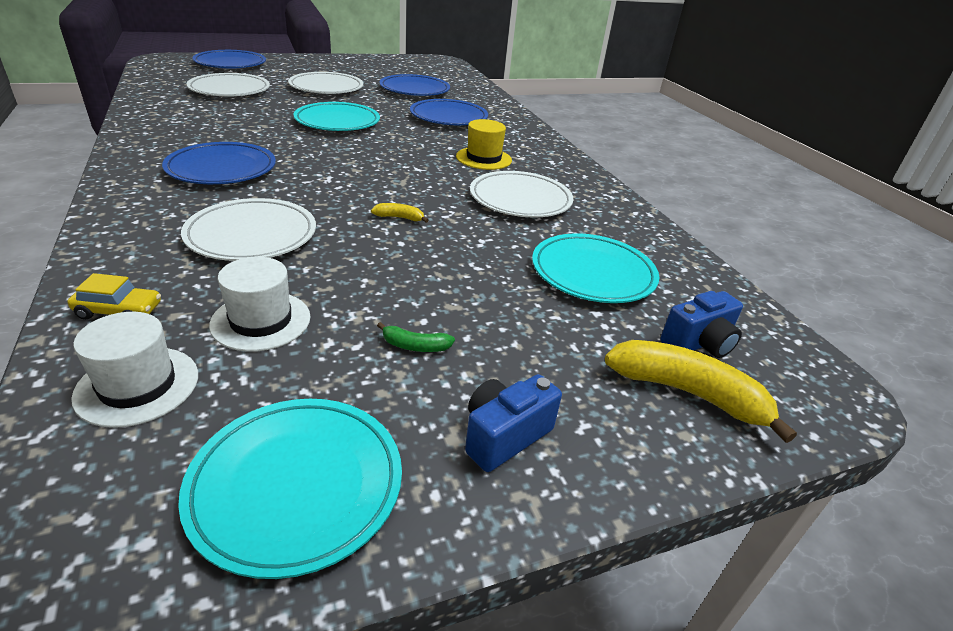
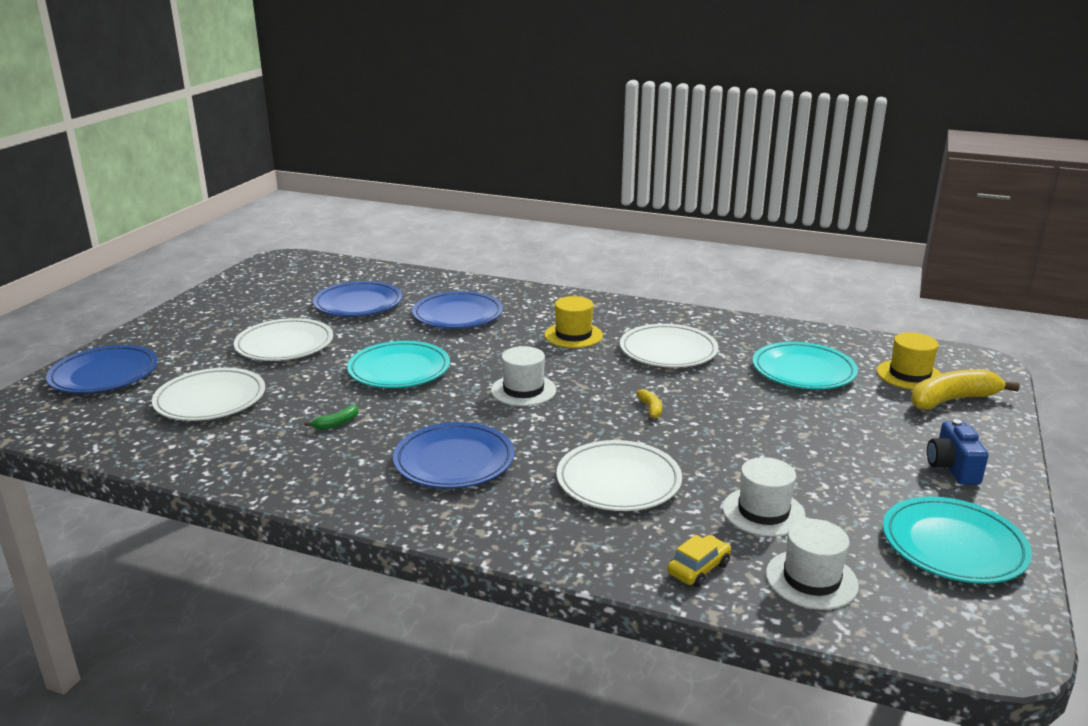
camera: 45 degrees left, 10 degrees down
yellow banana [371,203,429,223] -> yellow banana turned 120 degrees clockwise [636,389,662,421]
green banana [377,322,455,352] -> green banana moved to [304,405,359,430]
blue camera [660,291,743,358] -> yellow hat [877,333,941,390]
none -> white hat [491,346,556,406]

